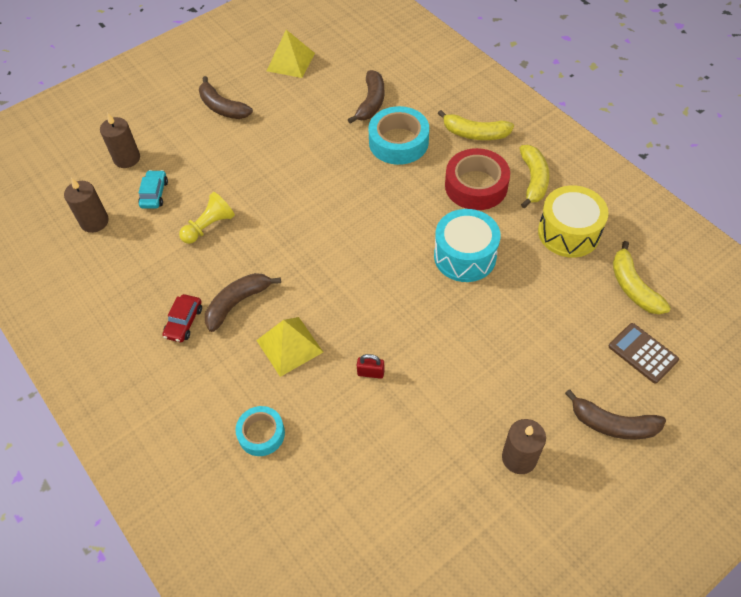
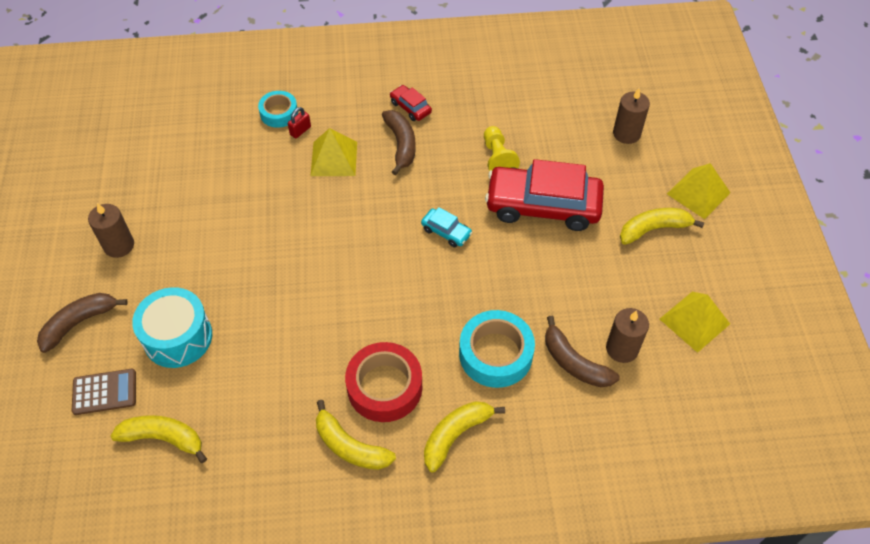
camera: 120 degrees right, 0 degrees up
brown candle [64,178,109,233] -> brown candle moved to [606,308,649,363]
turquoise car [138,170,168,209] -> turquoise car moved to [421,207,472,247]
brown banana [199,76,253,119] -> yellow banana [620,208,705,245]
red padlock [357,354,385,379] -> red padlock moved to [288,107,311,139]
turquoise drum [434,209,501,282] -> turquoise drum moved to [132,287,212,368]
yellow drum [538,185,609,258] -> none
none -> red car [485,159,604,231]
none -> yellow pyramid [667,163,730,219]

